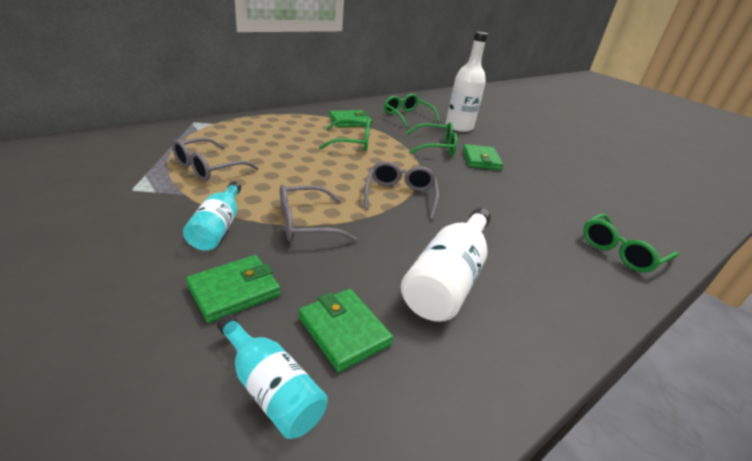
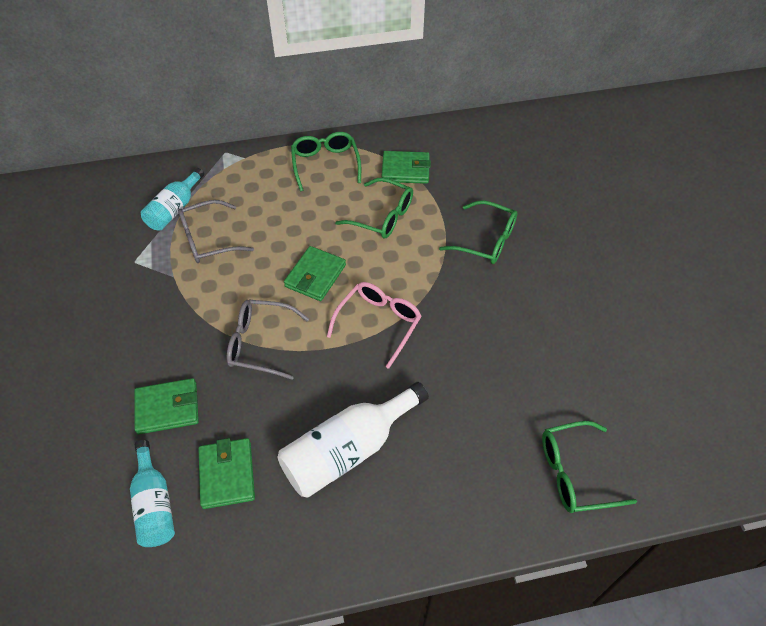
camera: 30 degrees right, 20 degrees up
turquoise bottle [183,181,241,251] -> turquoise bottle moved to [141,168,204,231]
grey glasses [364,161,439,219] -> pink glasses [327,282,421,369]
green glasses [384,94,440,128] -> green glasses moved to [291,132,361,191]
white bottle [446,31,488,132] -> none
green wallet [463,144,503,170] -> green wallet moved to [284,246,346,301]

